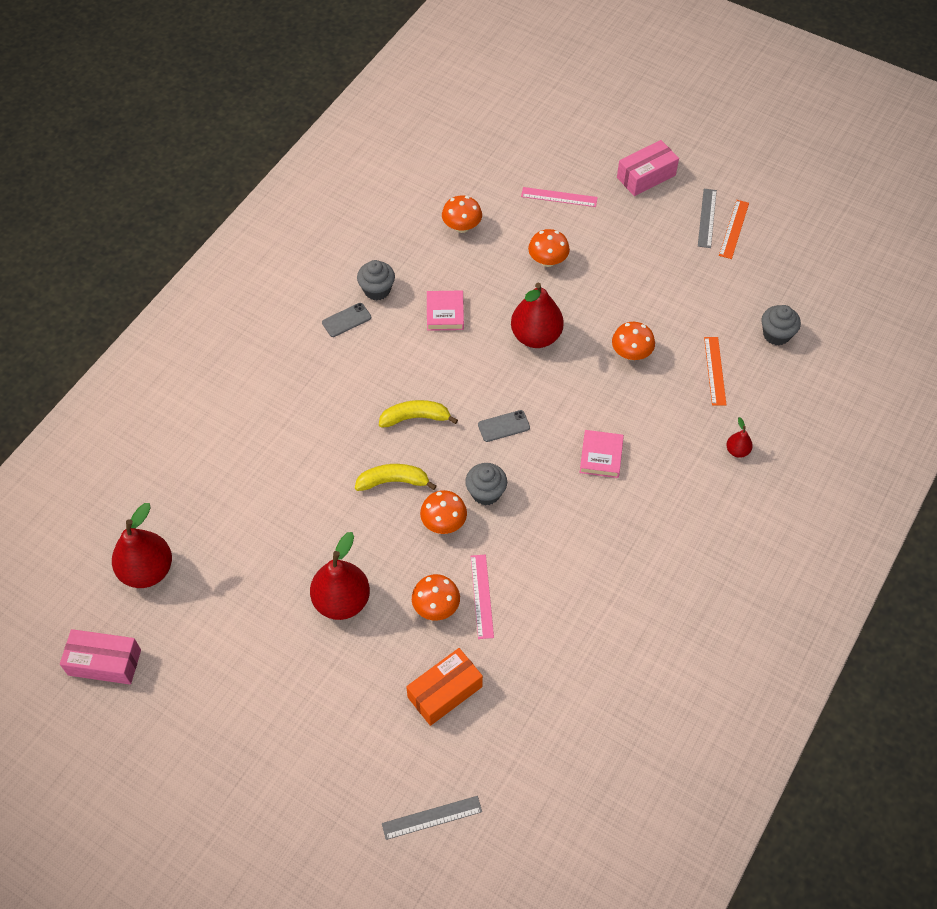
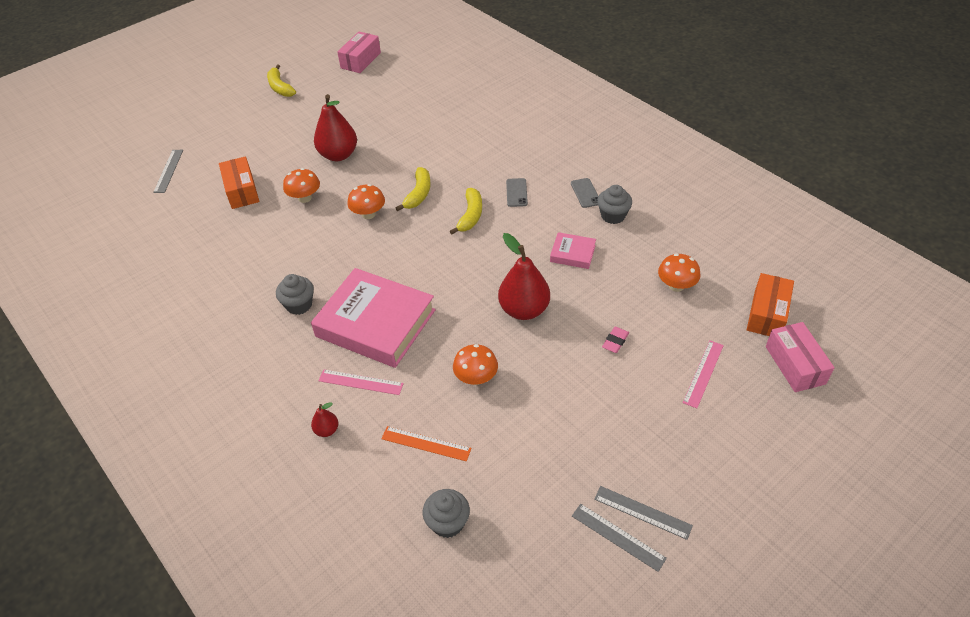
camera: 110 degrees right, 10 degrees down
red pear [112,503,172,588] -> none
grey cupcake [465,463,507,506] -> grey cupcake moved to [276,274,314,315]
pink ruler [471,554,494,639] -> pink ruler moved to [318,369,404,395]
grey phone [478,410,530,442] -> grey phone moved to [506,178,528,207]
orange mushroom [528,229,570,267] -> pink eraser [602,327,629,353]
pink book [579,430,624,478] -> pink book [311,268,436,368], size x2.22
pink box [617,140,679,196] -> pink box moved to [766,322,835,392]
orange ruler [719,200,749,259] -> grey ruler [572,504,667,572]
none -> yellow banana [267,64,296,97]
none -> orange box [747,273,794,336]

